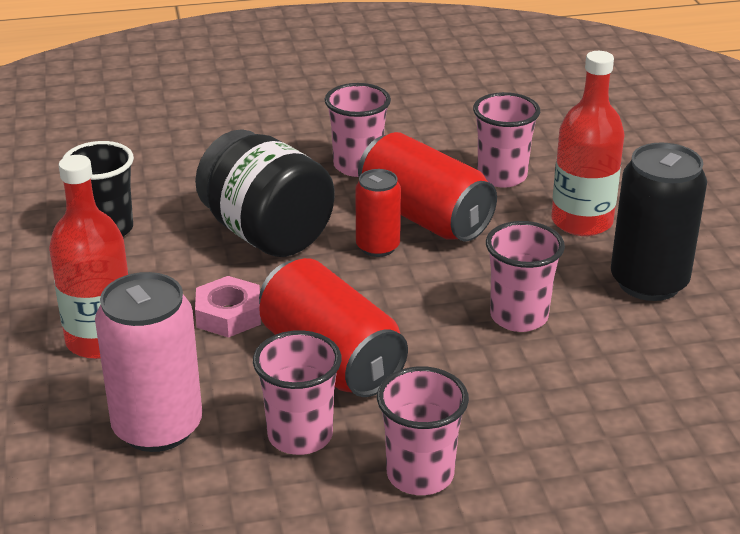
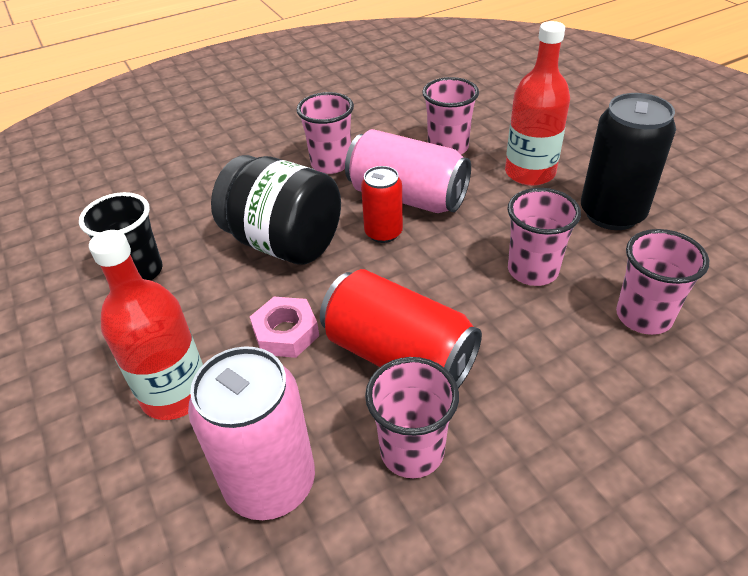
camera: 15 degrees left, 10 degrees up
red can [358,132,497,241] -> pink can [345,129,471,213]
pink cup [377,366,469,495] -> pink cup moved to [616,229,709,335]

